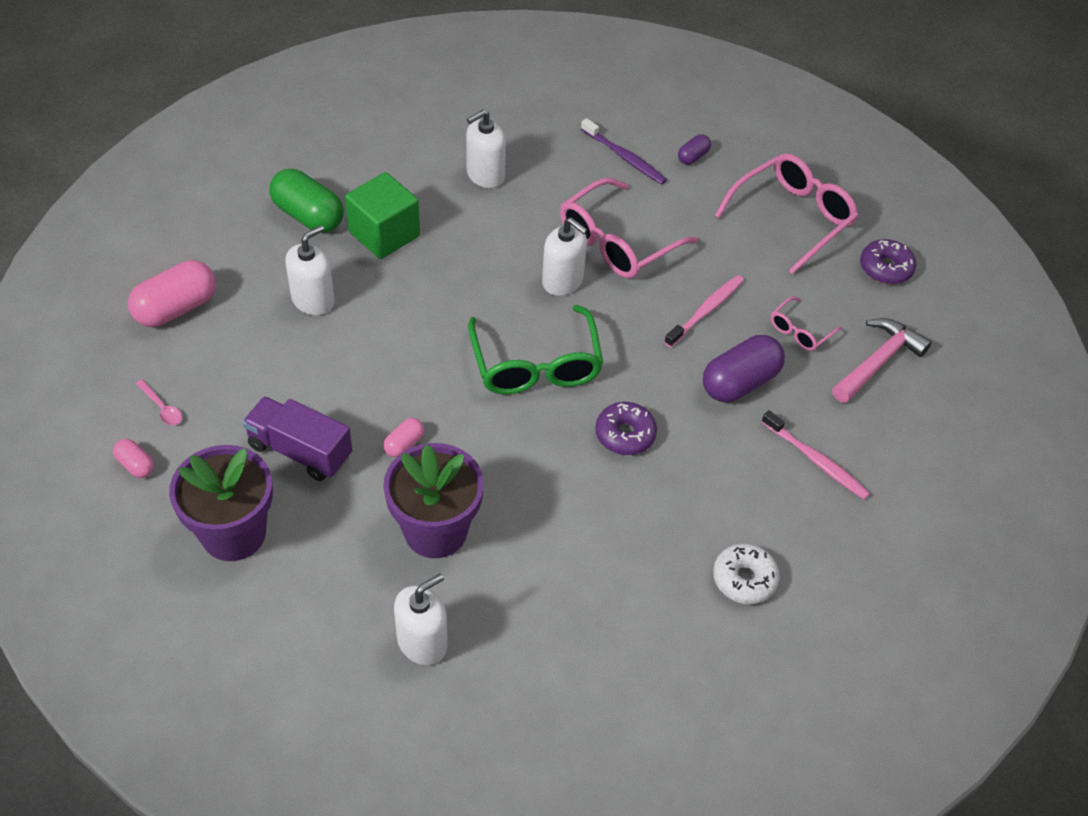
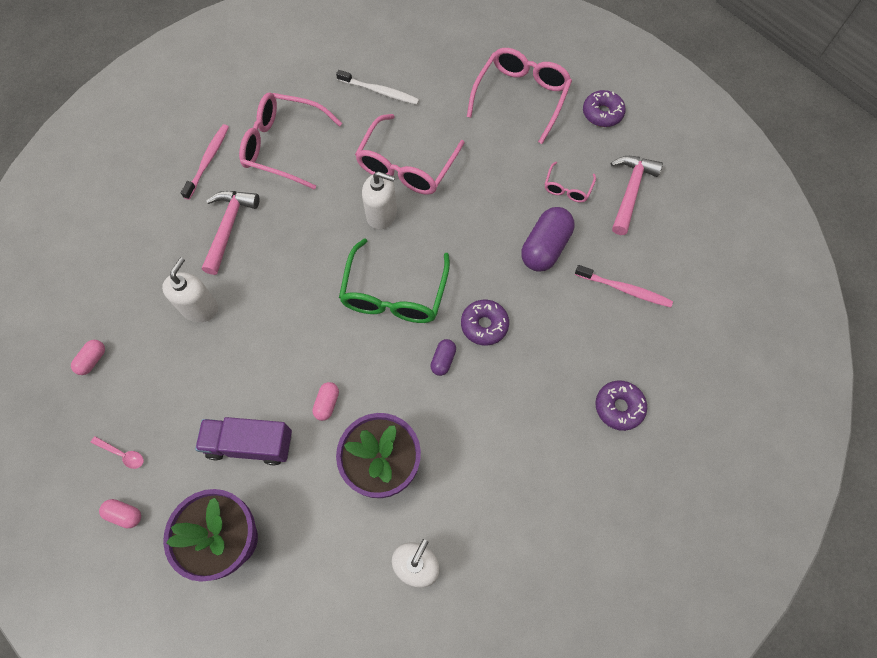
camera: 20 degrees left, 15 degrees up
pink capsule [128,260,216,327] -> pink capsule [71,340,105,375], size x0.50
green capsule [270,169,343,233] -> none
green cube [345,172,420,259] -> pink hammer [202,191,260,275]
white soap dispenser [466,110,506,188] -> pink glasses [239,92,342,190]
green glasses [468,305,603,394] -> green glasses turned 45 degrees clockwise [339,238,450,323]
purple toothbrush [581,118,667,185] -> white toothbrush [336,70,419,105]
pink toothbrush [664,275,744,347] -> pink toothbrush moved to [181,124,229,200]
purple capsule [678,134,711,165] -> purple capsule moved to [430,339,456,376]
white donut [713,543,780,604] -> purple donut [595,380,647,431]

